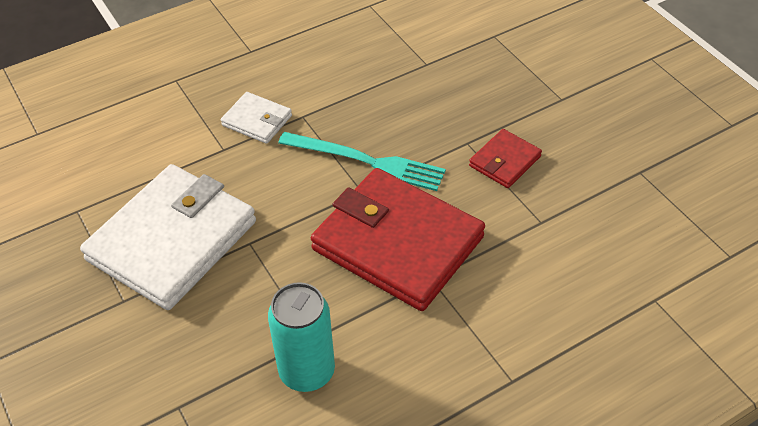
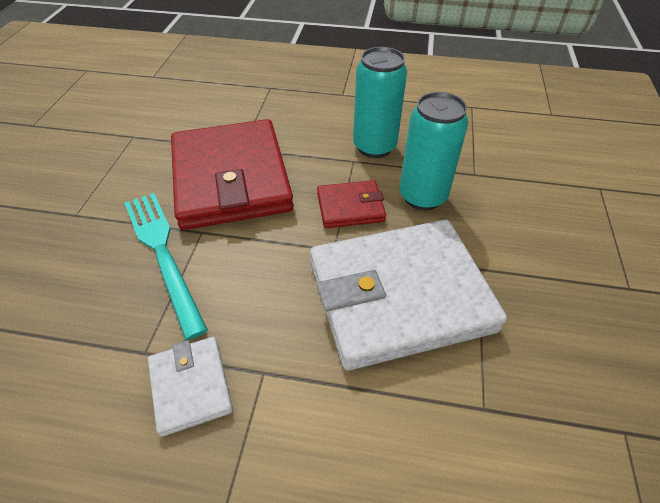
camera: 140 degrees left, 0 degrees up
red wallet [469,129,542,188] -> red wallet moved to [317,180,386,228]
none -> turquoise can [400,92,468,211]

